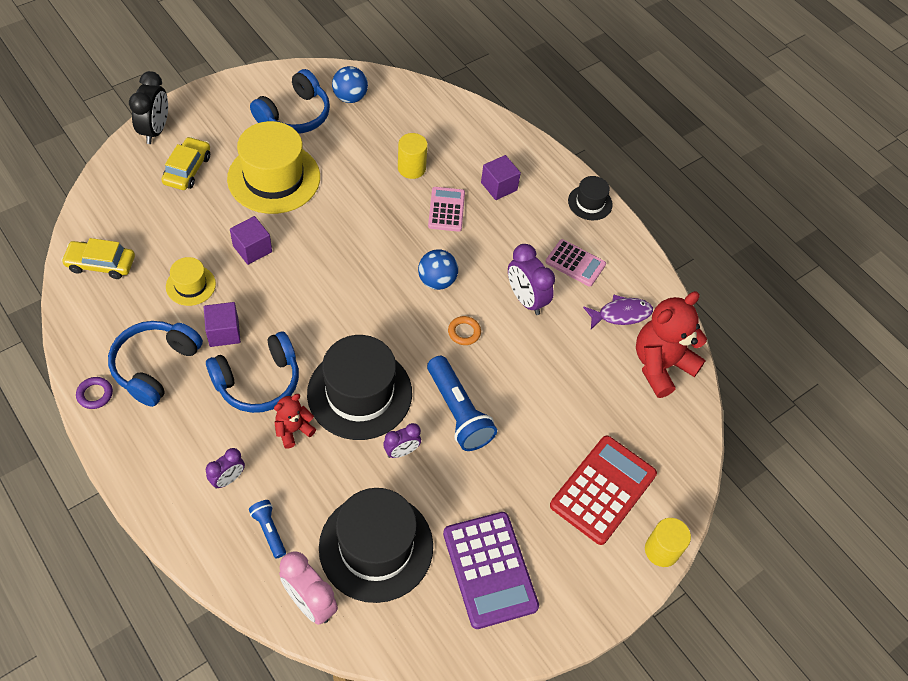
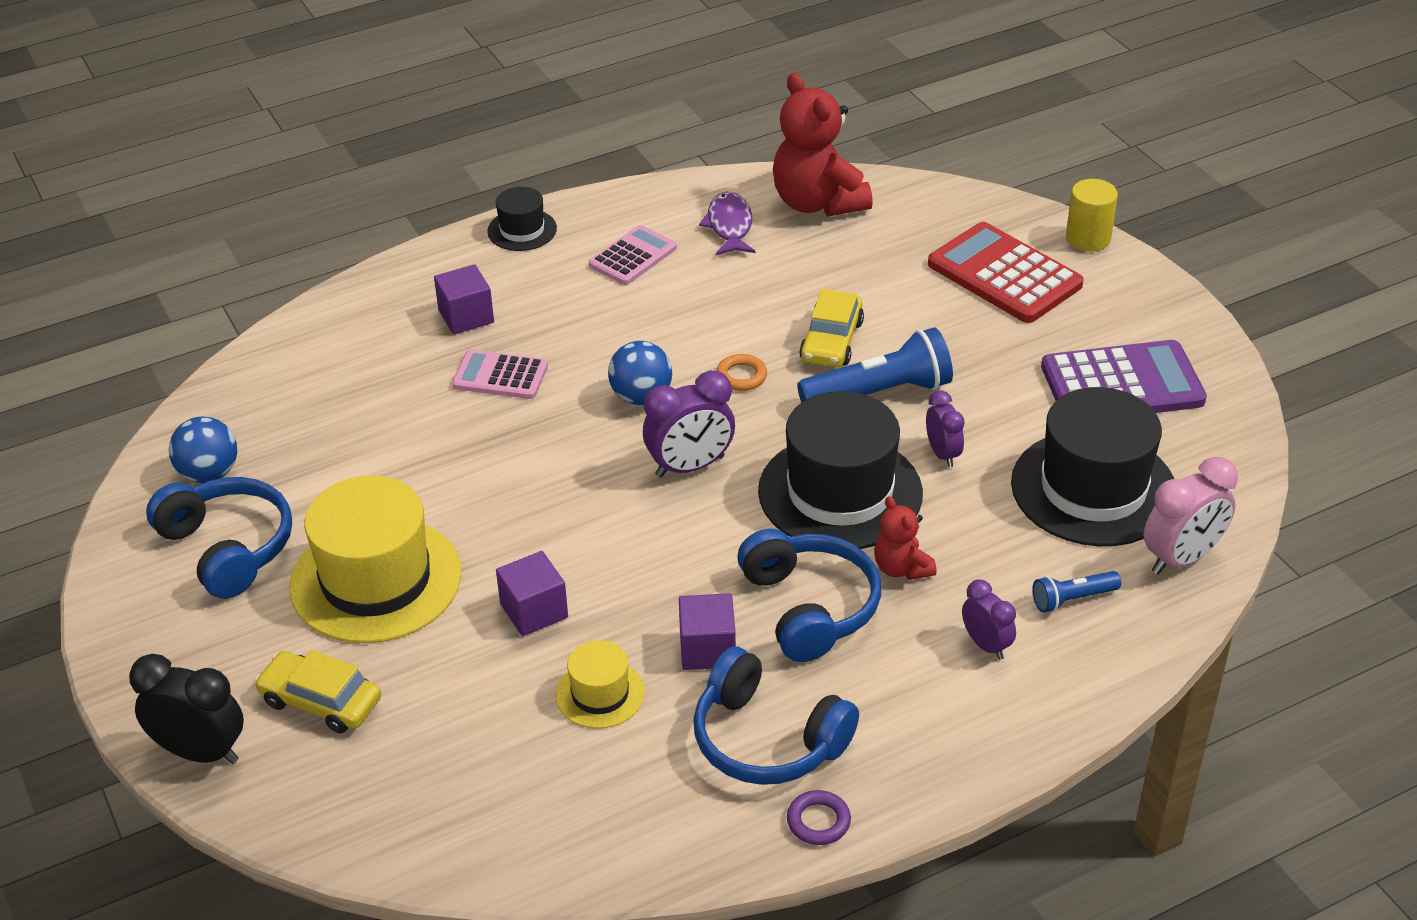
camera: 75 degrees left, 15 degrees down
yellow car [61,238,135,279] -> yellow car moved to [799,289,864,367]
yellow cylinder [398,133,428,179] -> none
purple clock [508,244,555,315] -> purple clock moved to [643,370,735,477]

